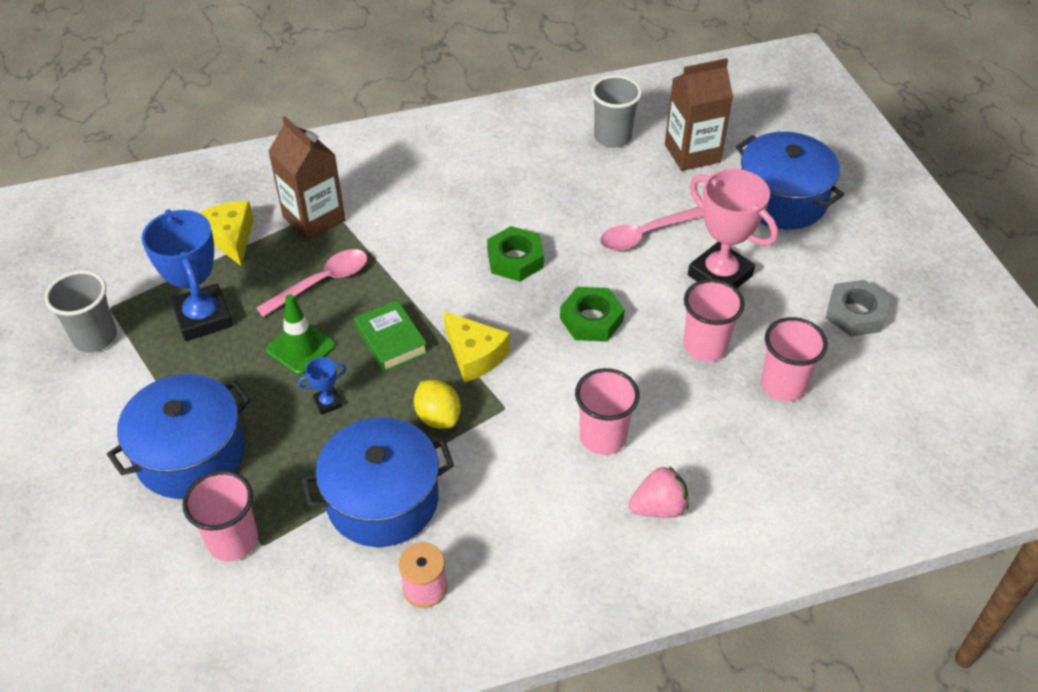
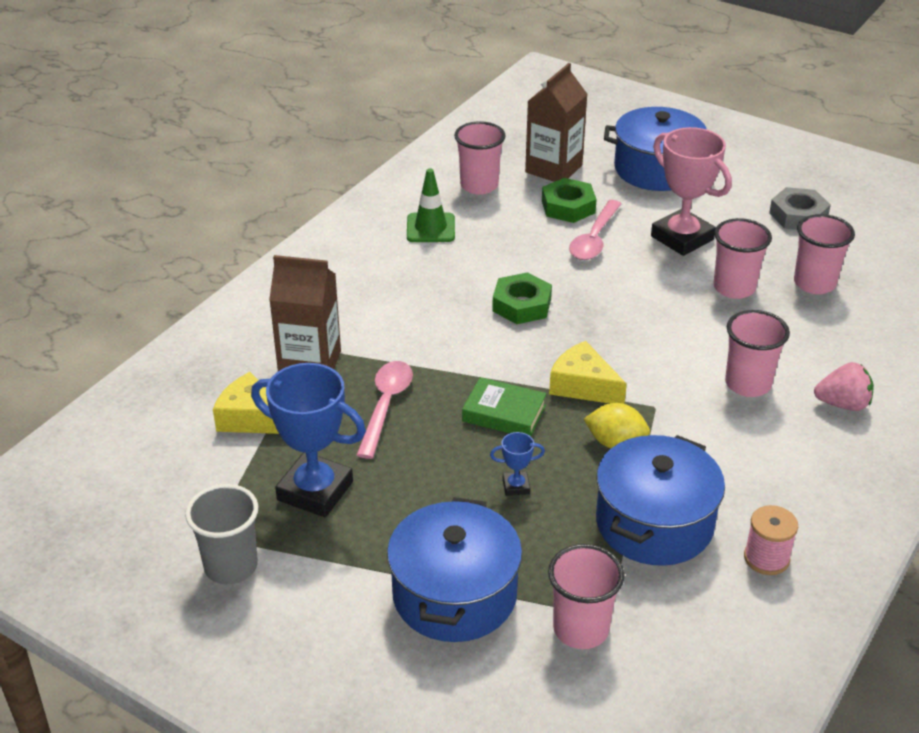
camera: 40 degrees left, 10 degrees down
green traffic cone [266,294,336,375] -> green traffic cone moved to [407,169,455,242]
blue trophy [298,357,347,415] -> blue trophy turned 60 degrees clockwise [490,432,545,496]
yellow cheese [443,311,510,382] -> yellow cheese turned 150 degrees counterclockwise [549,341,627,404]
green nut [560,287,625,342] -> green nut moved to [542,178,597,223]
grey cup [591,75,642,148] -> pink cup [454,121,506,195]
pink strawberry [628,466,689,518] -> pink strawberry turned 60 degrees clockwise [814,362,874,411]
pink trophy [688,169,778,288] -> pink trophy turned 45 degrees clockwise [651,127,732,256]

